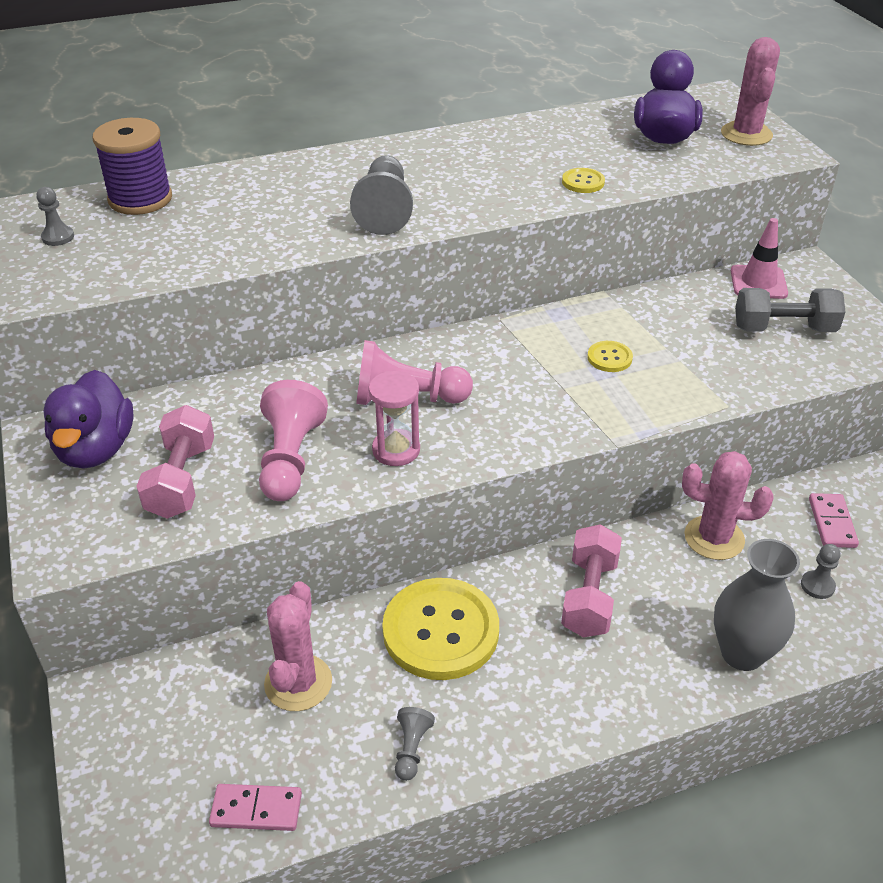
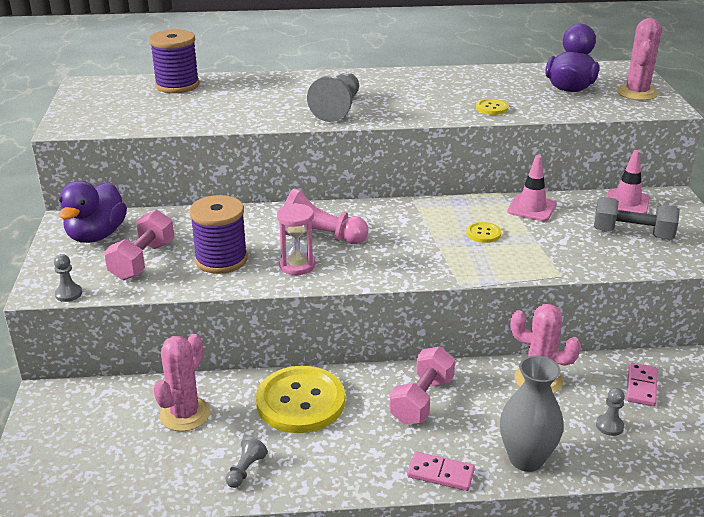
camera: 15 degrees right, 10 degrees down
grey pawn [36,187,74,246] -> grey pawn moved to [54,254,82,302]
pink domino [209,784,302,831] -> pink domino moved to [407,452,475,491]
pink pawn [259,380,328,501] -> purple spool [189,195,248,274]
none -> pink traffic cone [507,155,556,221]

